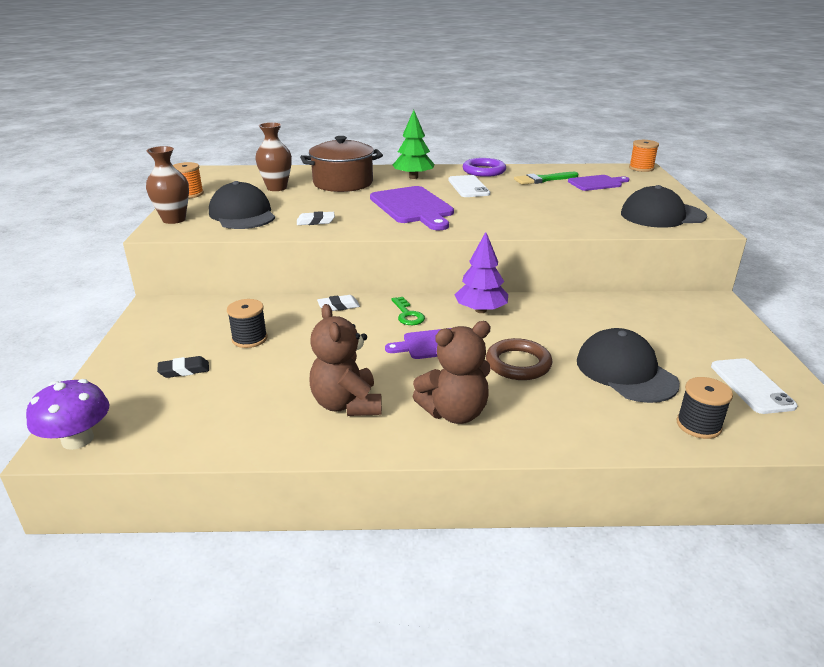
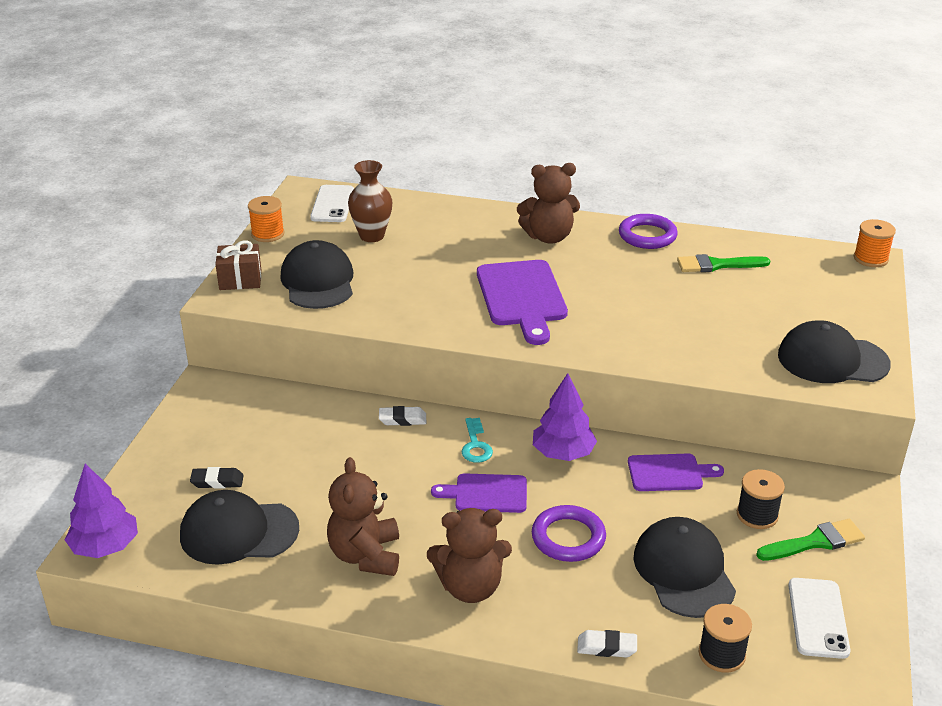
camera: 15 degrees right, 5 degrees up
purple mushroom [26,379,109,450] -> purple tree [65,464,138,558]
brown vase [146,146,189,224] -> brown gift [215,240,261,290]
black spool [227,299,267,348] -> black spool moved to [737,469,785,529]
white eraser [297,211,335,225] -> white eraser moved to [577,630,637,658]
brown pot [300,136,383,192] -> none
green key [391,297,425,325] -> turquoise key [461,418,493,463]
green tree [393,110,435,179] -> brown teddy bear [517,163,580,244]
white phone [448,175,490,197] -> white phone moved to [310,185,354,222]
brown ring [486,338,552,380] -> purple ring [532,505,606,562]
purple cutting board [568,175,629,191] -> purple cutting board moved to [628,453,724,491]
none -> black cap [180,490,299,565]
none -> green brush [756,519,865,561]

